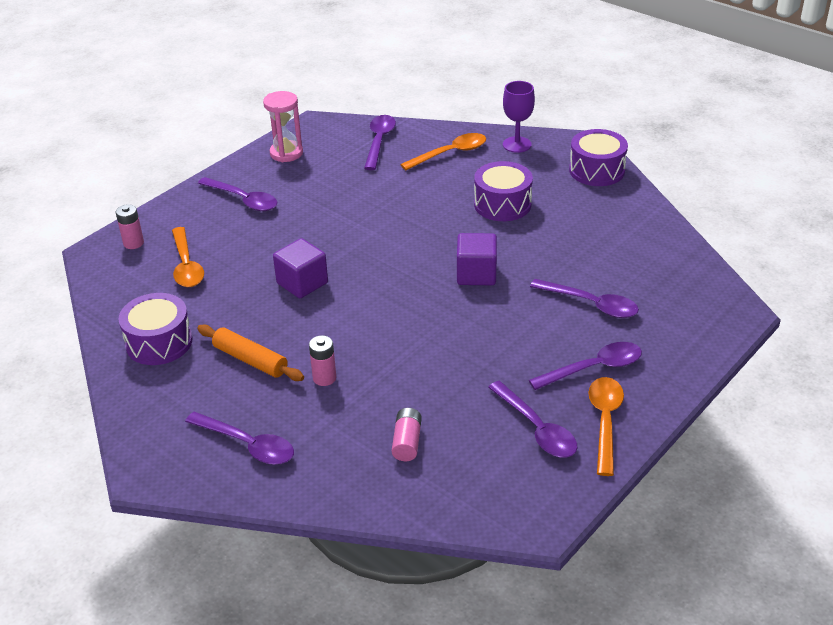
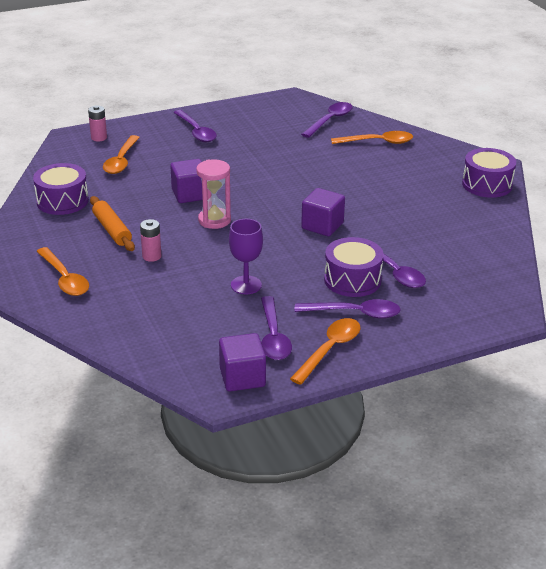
camera: 25 degrees right, 5 degrees down
purple spoon [185,412,294,465] -> orange spoon [36,247,89,296]
pink hourglass [263,91,303,162] -> pink hourglass moved to [196,160,231,229]
pink battery [392,408,422,461] -> none
purple drum [474,161,533,221] -> purple drum moved to [324,237,384,297]
purple goblet [503,81,535,153] -> purple goblet moved to [229,219,263,294]
none -> purple cube [219,333,266,391]

